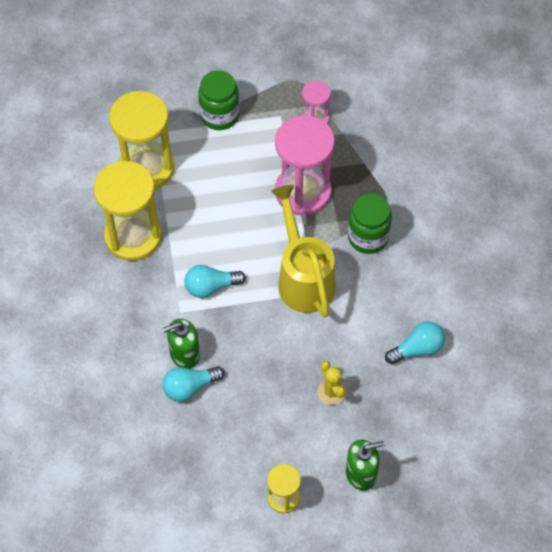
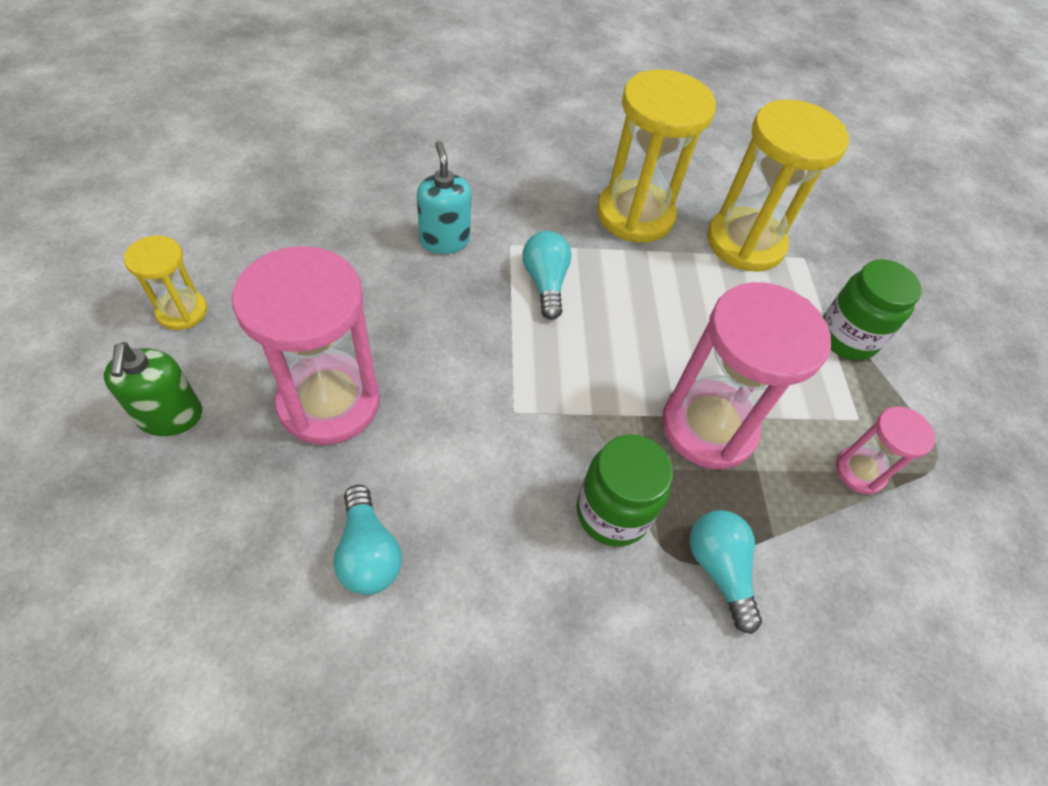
camera: 90 degrees right, 5 degrees down
green soap dispenser [163,319,200,369] -> turquoise soap dispenser [417,141,472,254]
turquoise light bulb [163,366,224,402] -> turquoise light bulb moved to [690,510,762,634]
yellow watering can [271,185,336,317] -> none
yellow cactus [317,361,347,405] -> pink hourglass [232,246,380,445]

